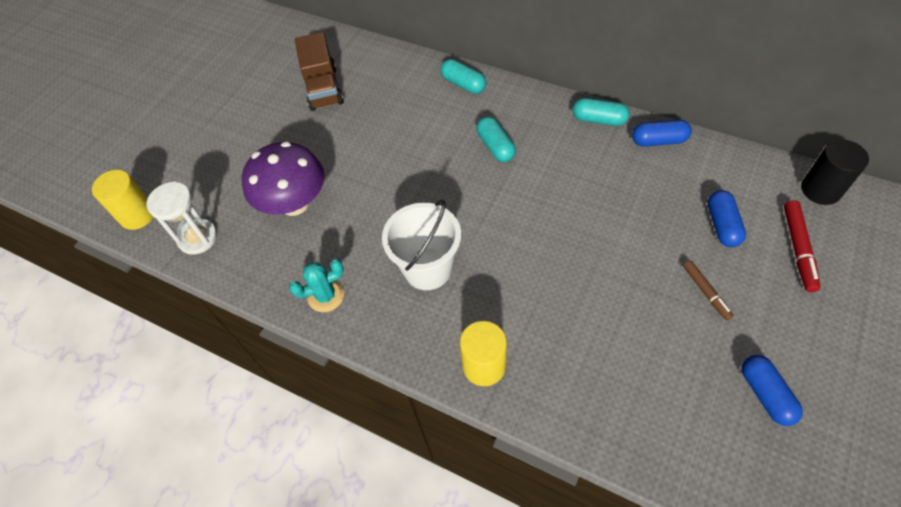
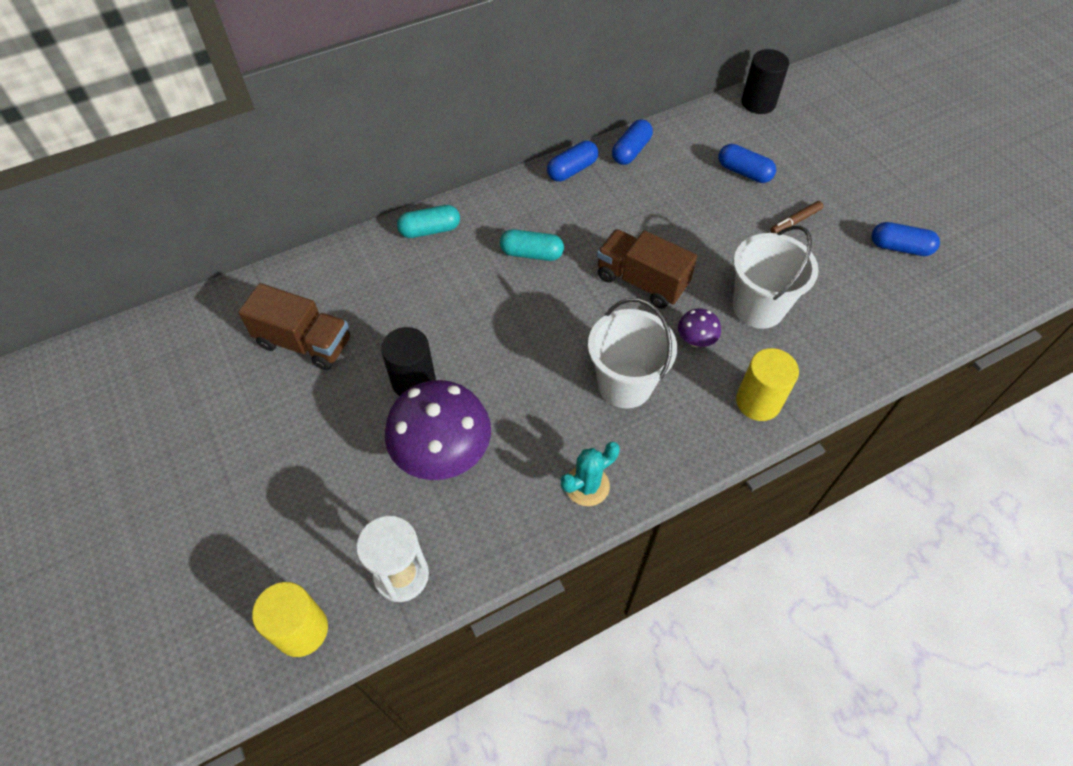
camera: 60 degrees left, 0 degrees up
turquoise cactus [289,259,344,312] -> turquoise cactus turned 45 degrees clockwise [561,442,620,506]
turquoise capsule [573,98,630,126] -> blue capsule [547,140,598,182]
brown marker [683,261,734,320] -> brown marker turned 135 degrees clockwise [770,201,823,233]
red marker [784,200,820,292] -> none
none -> black cylinder [381,327,436,396]
none -> brown truck [597,229,697,308]
none -> purple mushroom [678,308,721,347]
none -> white bucket [733,226,819,329]

